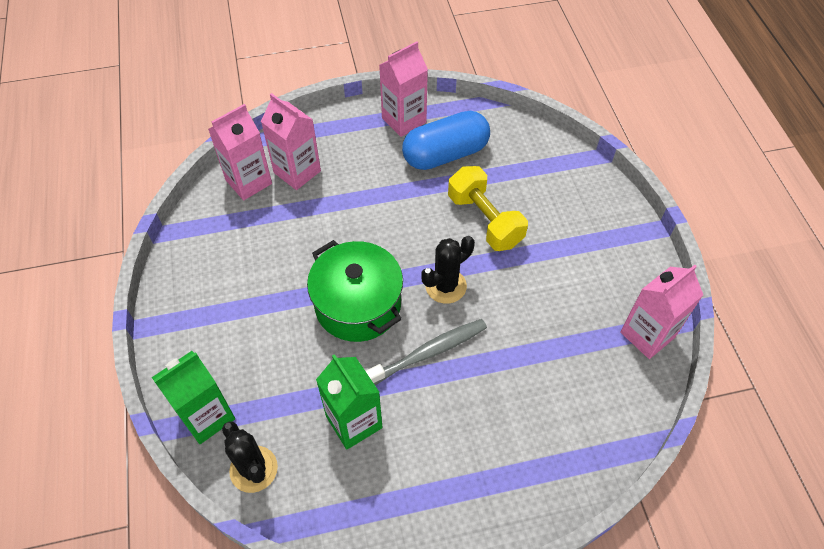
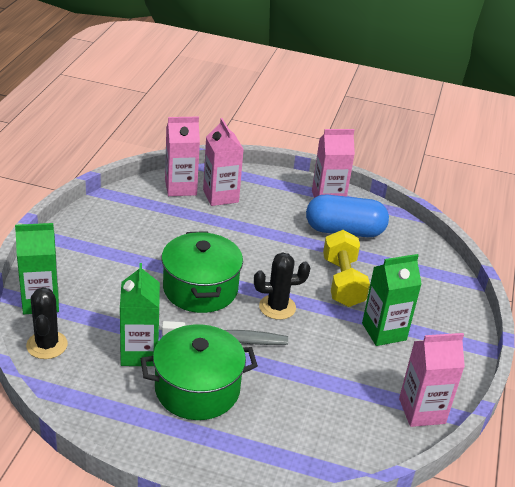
camera: 25 degrees right, 20 degrees down
none -> green pot [141,324,258,420]
none -> green carton [362,254,422,346]

